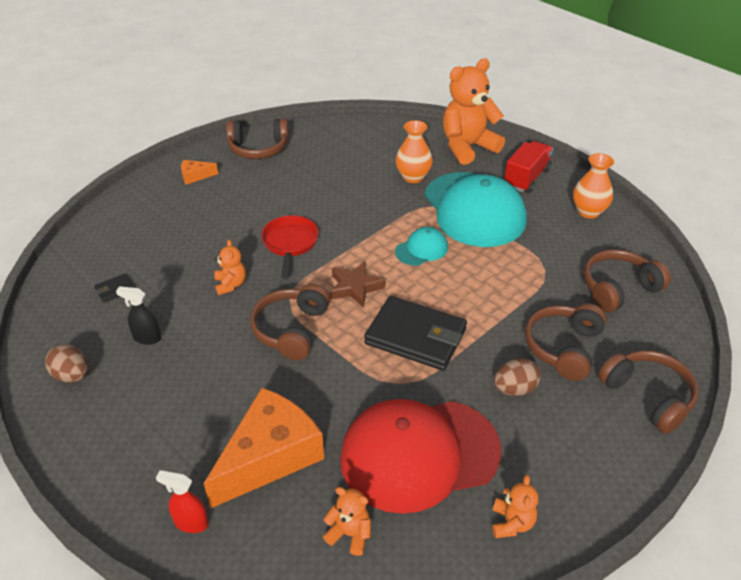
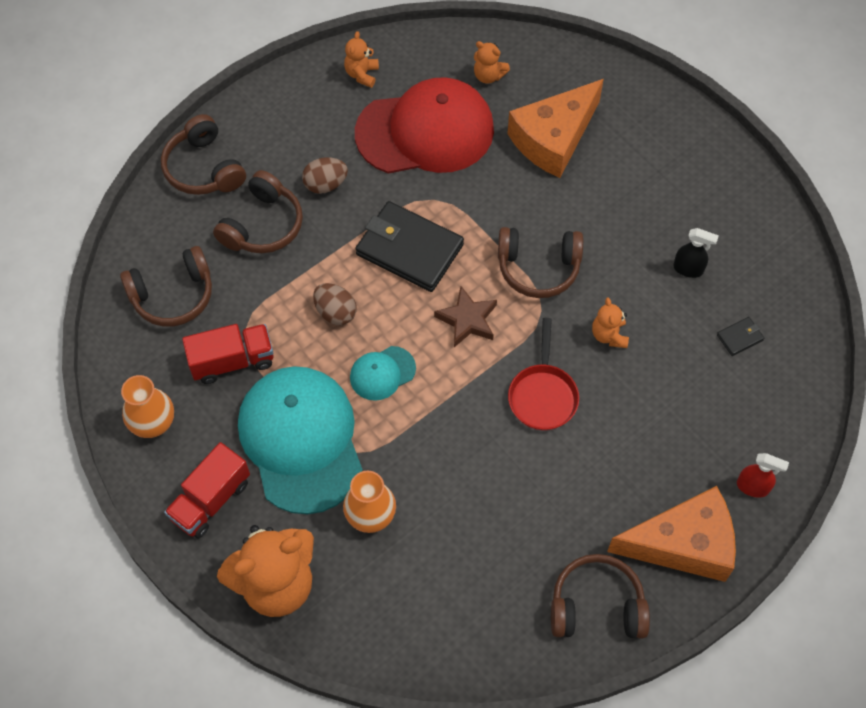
camera: 175 degrees left, 20 degrees up
brown egg [45,344,88,383] -> brown egg moved to [313,283,356,325]
red spray bottle [156,470,209,533] -> red spray bottle moved to [737,453,789,498]
orange cheese [181,160,218,185] -> orange cheese [607,486,736,582], size x2.37
brown headphones [250,284,330,360] -> brown headphones turned 75 degrees clockwise [498,227,583,298]
none -> red truck [182,324,274,384]

